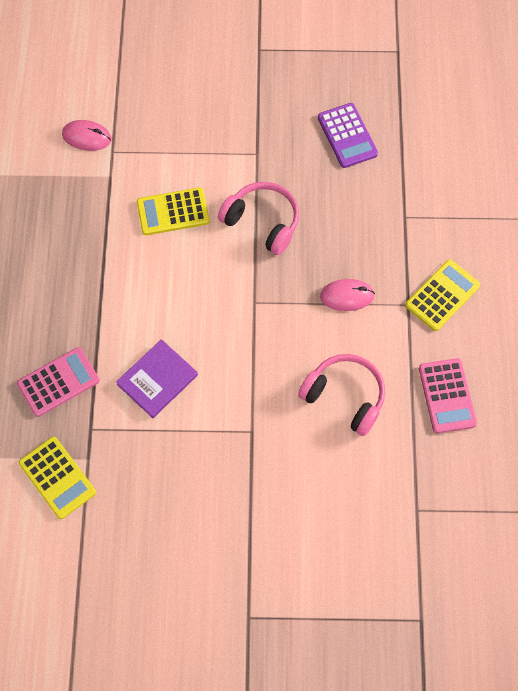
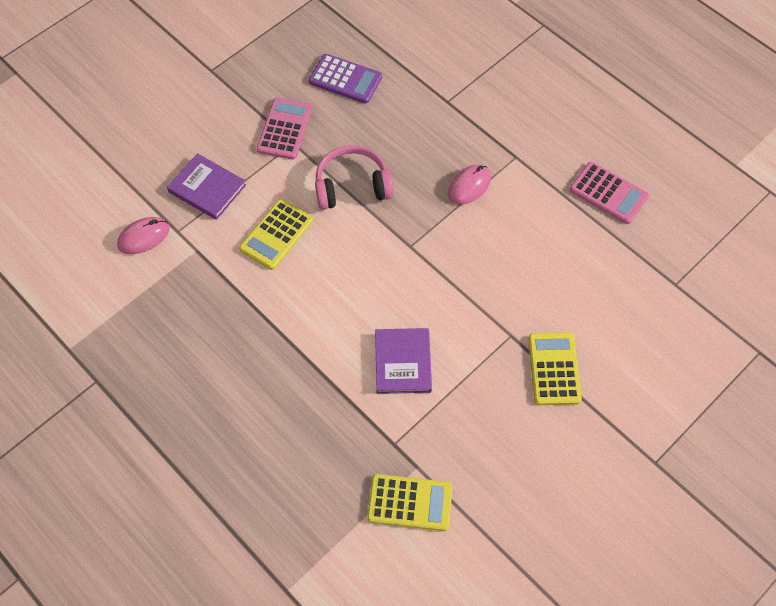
camera: 45 degrees left, 5 degrees down
pink calculator [17,347,100,417] -> pink calculator moved to [257,98,312,160]
pink headphones [298,354,385,436] -> none
yellow calculator [405,259,480,331] -> yellow calculator moved to [528,332,582,405]
none -> purple book [167,153,246,220]

